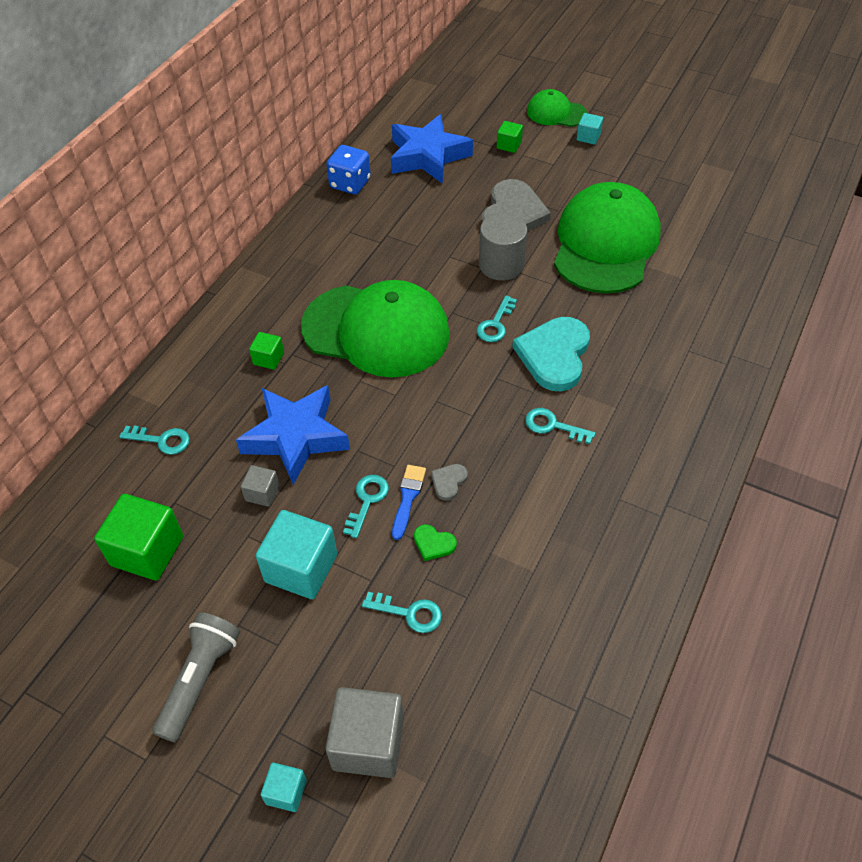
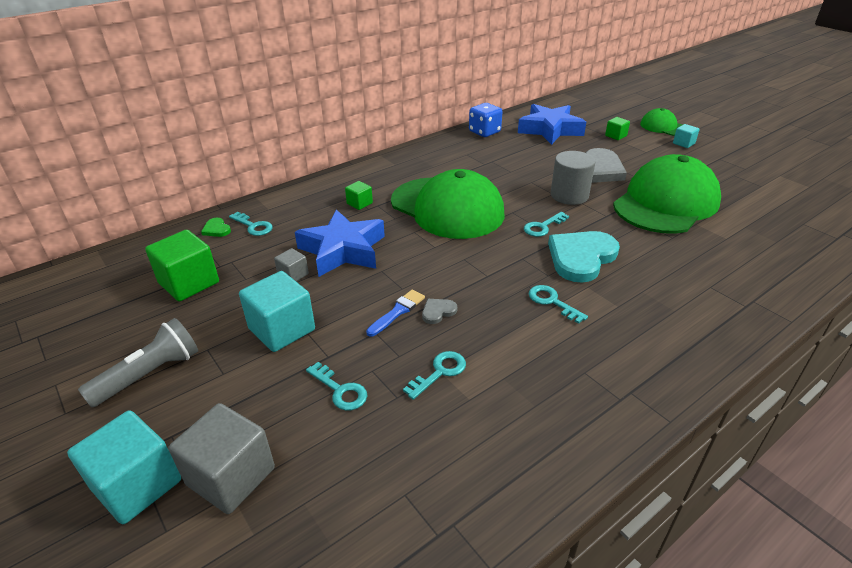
camera: 25 degrees right, 15 degrees down
turquoise cube [261,763,307,812] -> turquoise cube [67,410,181,524], size x1.96
turquoise key [343,475,389,538] -> turquoise key moved to [403,351,466,400]
green heart [414,524,457,561] -> green heart moved to [201,218,231,237]

